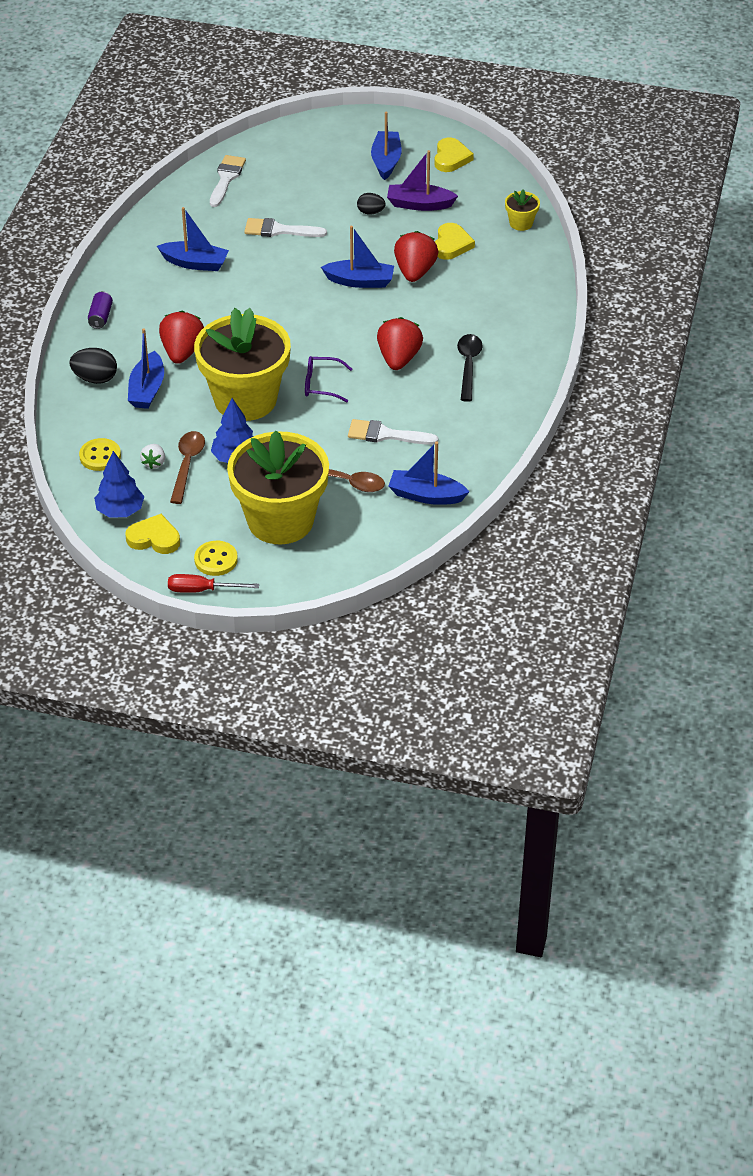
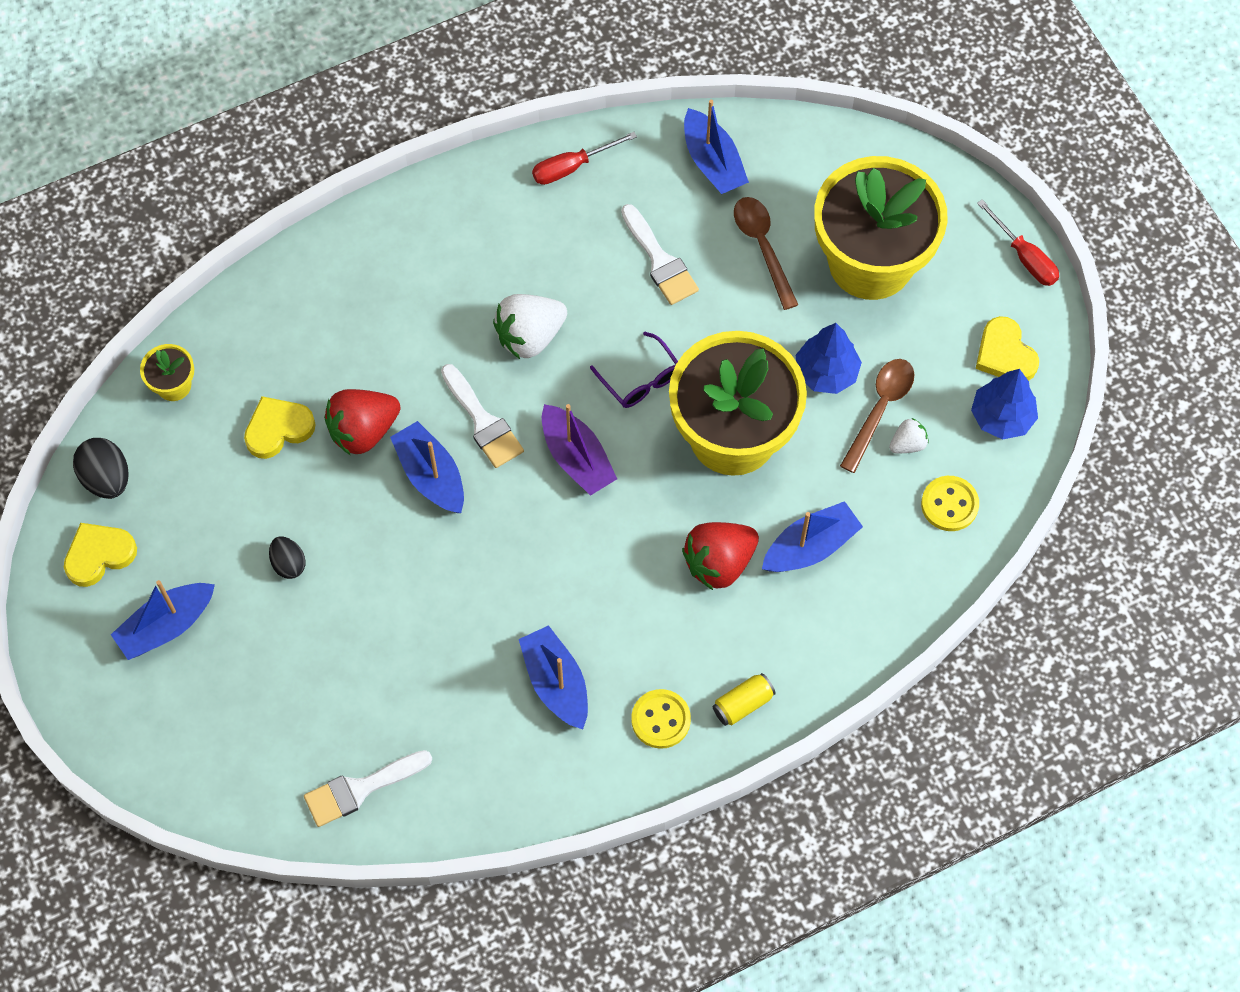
camera: 130 degrees left, 20 degrees up
black egg [70,348,117,384] -> black egg moved to [73,438,129,499]
purple can [88,291,113,329] -> yellow can [713,673,776,726]
brown spoon [170,431,205,504] -> brown spoon turned 150 degrees clockwise [840,359,915,473]
yellow button [194,541,238,576] -> yellow button moved to [631,689,691,749]
white brush [244,218,327,237] -> white brush moved to [441,364,524,468]
red strawberry [377,317,423,370] -> white strawberry [493,294,567,359]
purple boat [387,150,458,211] -> purple boat moved to [542,404,617,496]
black spoon [457,334,483,402] -> none
none -> red screwdriver [532,132,637,185]

